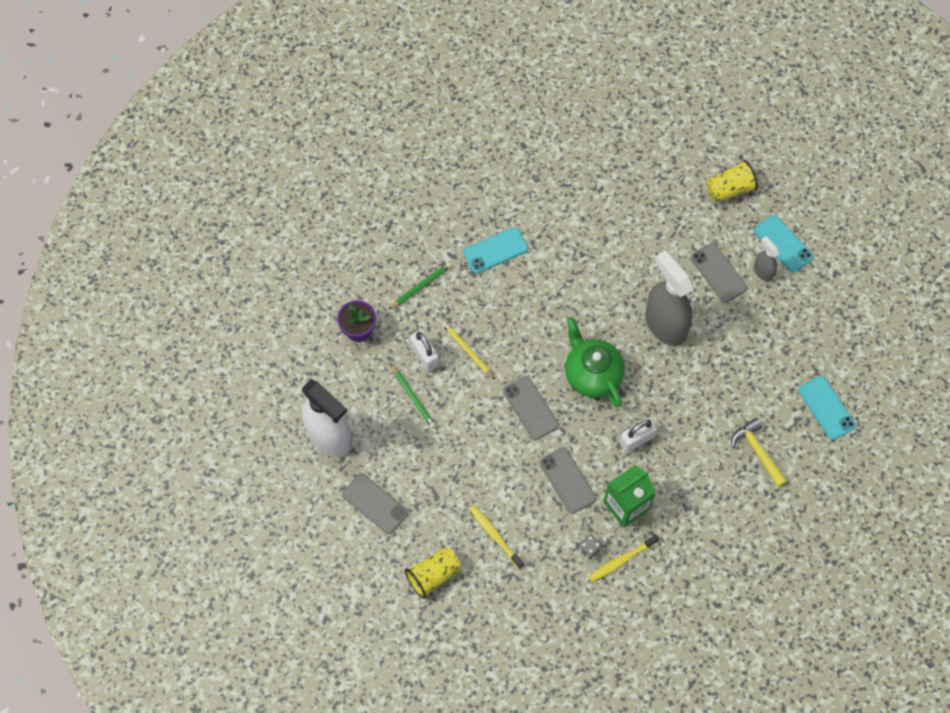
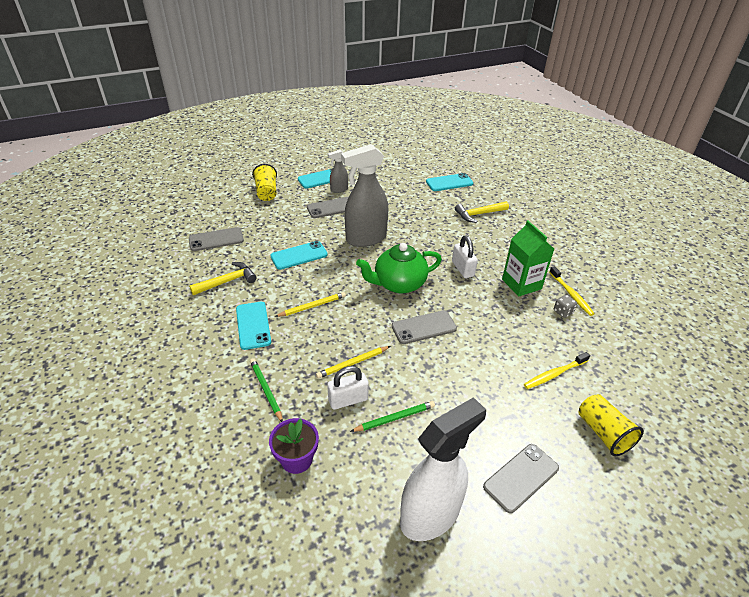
camera: 80 degrees left, 25 degrees down
grey phone [539,447,596,514] -> grey phone moved to [189,227,244,251]
none -> yellow hammer [189,262,257,295]
none -> turquoise phone [270,241,328,270]
none -> yellow pencil [275,292,346,317]

